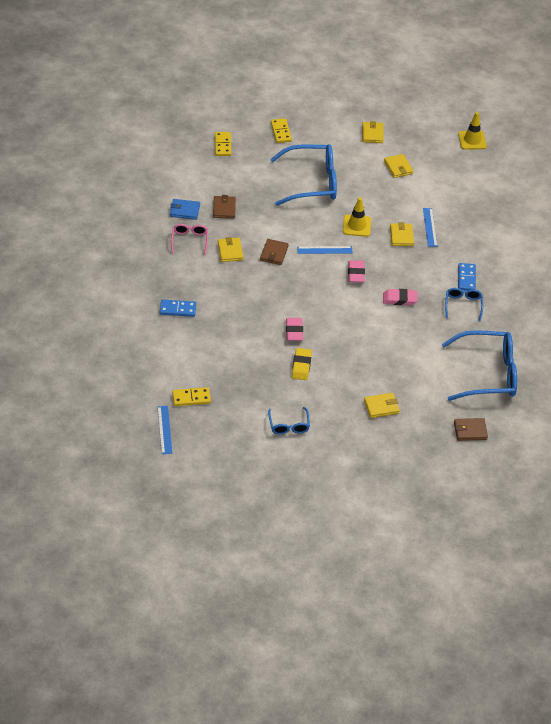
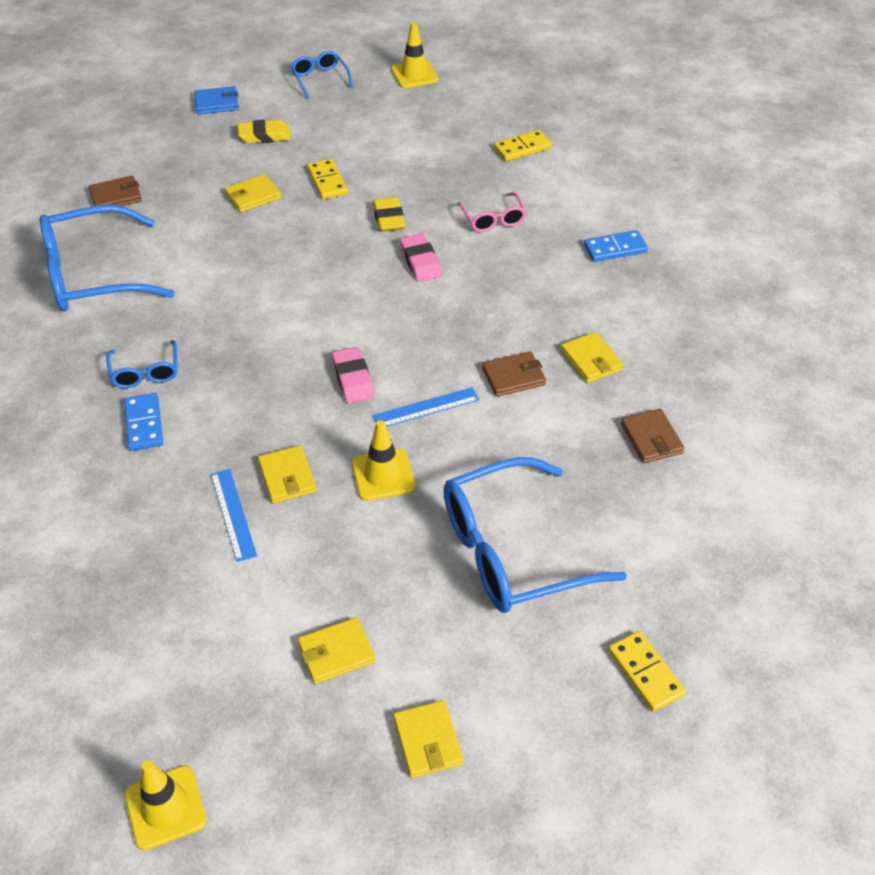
camera: 165 degrees right, 0 degrees up
blue ruler [157,406,172,454] -> none
blue wallet [170,199,200,220] -> blue wallet moved to [194,86,239,114]
pink glasses [171,224,208,255] -> pink glasses moved to [458,192,527,232]
yellow domino [215,132,231,156] -> yellow domino moved to [307,159,348,199]
brown wallet [260,239,289,265] -> brown wallet turned 75 degrees clockwise [482,351,546,397]
blue glasses [268,407,310,435] -> blue glasses moved to [291,51,353,99]
pink eraser [383,289,418,305] -> none
yellow wallet [384,154,413,178] -> yellow wallet turned 75 degrees counterclockwise [298,617,375,684]
none -> yellow eraser [238,120,291,143]
none -> yellow traffic cone [391,22,439,88]

